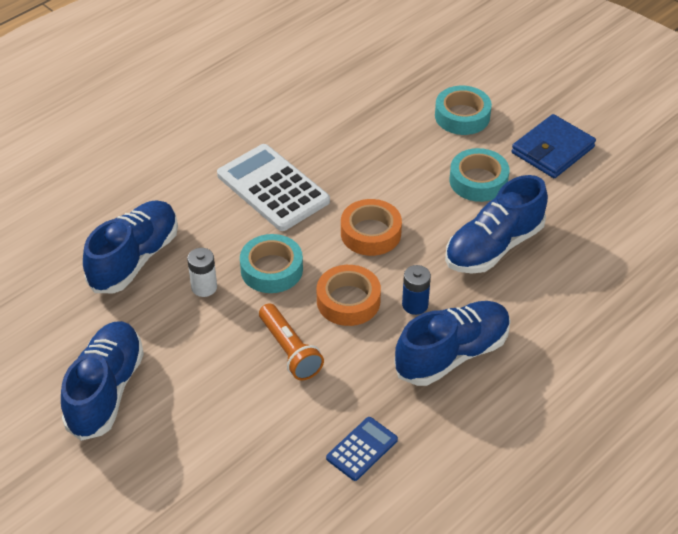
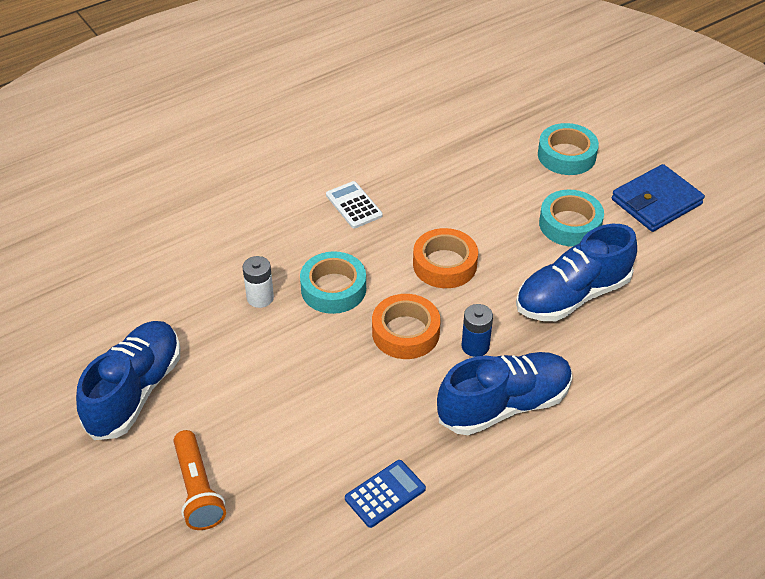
camera: 10 degrees right, 0 degrees up
blue shoe [83,200,178,293] -> none
white calculator [217,144,330,231] -> white calculator [326,181,383,229], size x0.52
orange flashlight [259,303,324,380] -> orange flashlight moved to [174,430,226,530]

